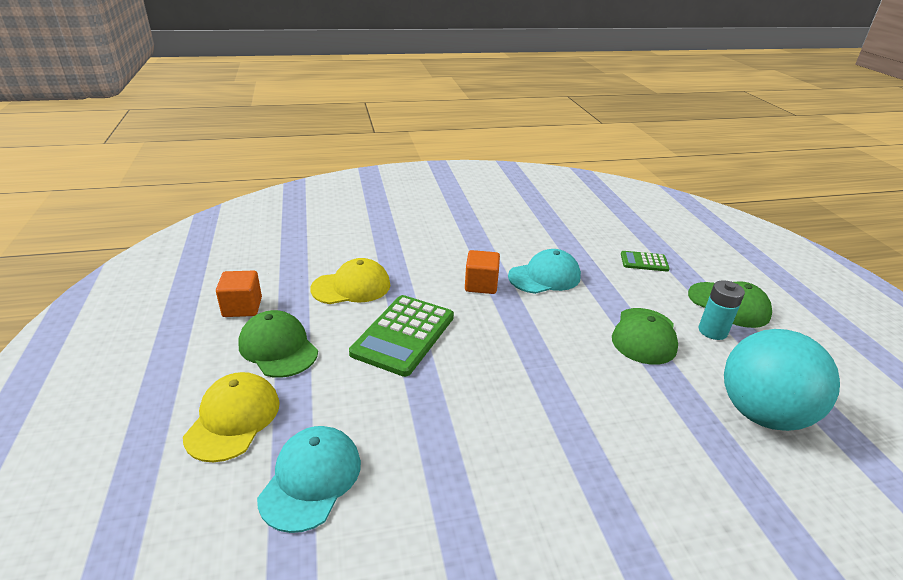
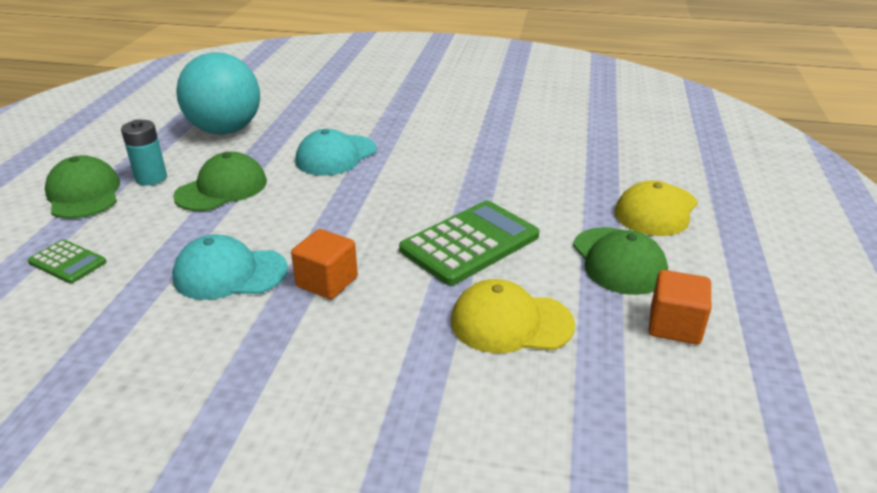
camera: 155 degrees left, 0 degrees up
turquoise cap [257,426,361,533] -> turquoise cap moved to [296,129,377,176]

